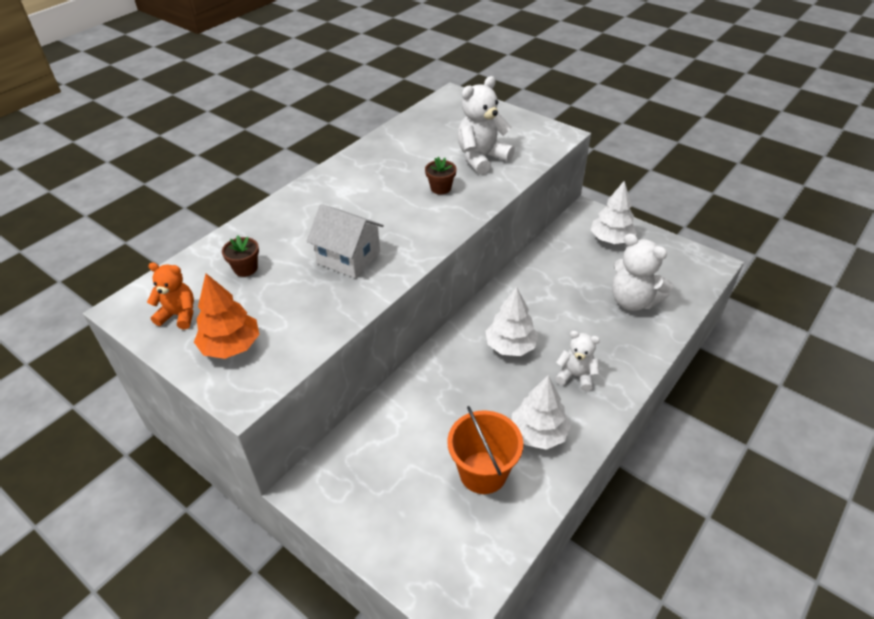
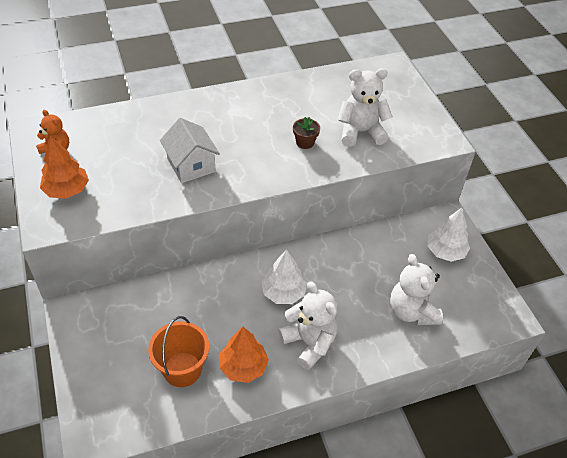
camera: 30 degrees right, 5 degrees up
brown flower pot [222,236,259,277] -> none
white tree [512,375,571,450] -> orange tree [219,327,269,383]
white teddy bear [555,331,600,391] -> white teddy bear [278,281,338,370], size x1.61

